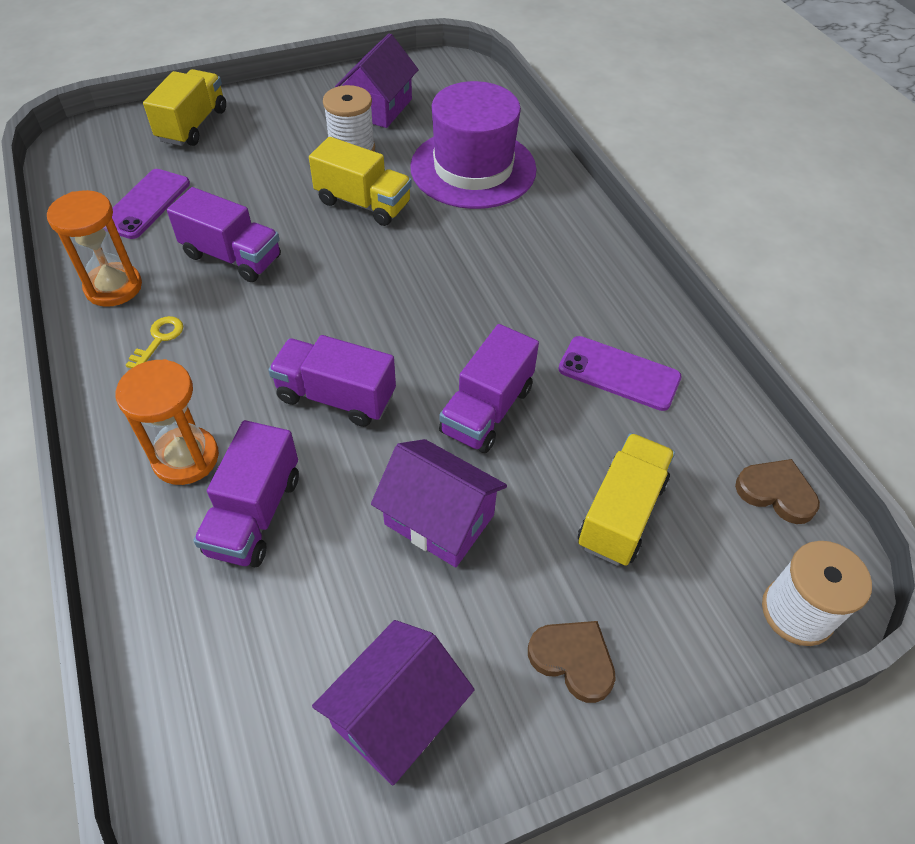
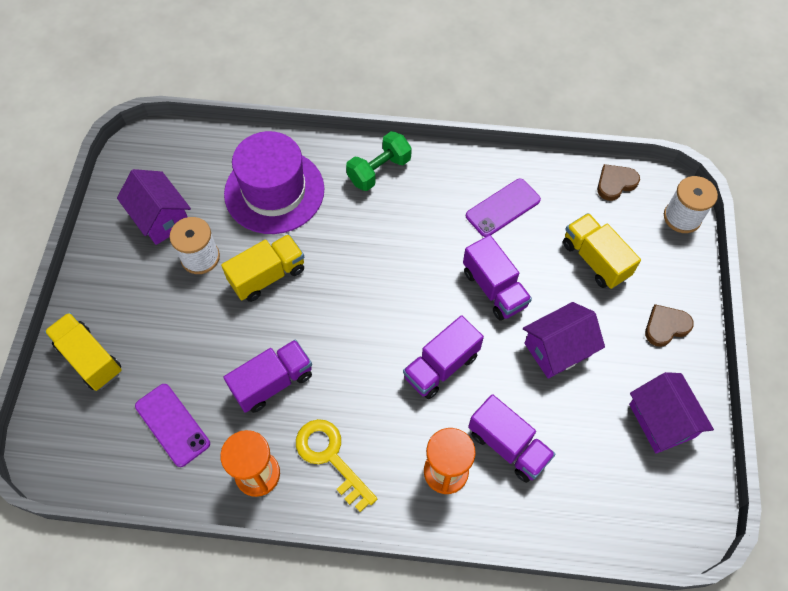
camera: 60 degrees left, 10 degrees up
yellow key [126,316,183,368] -> yellow key [296,419,377,512], size x1.86
none -> green dumbbell [346,131,412,191]

